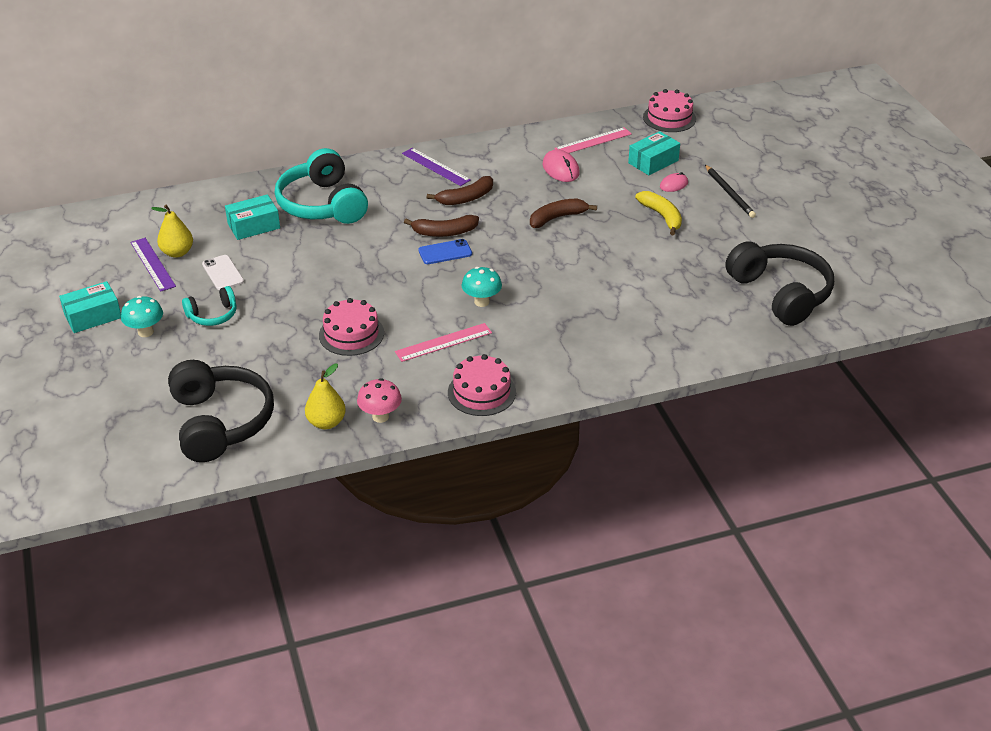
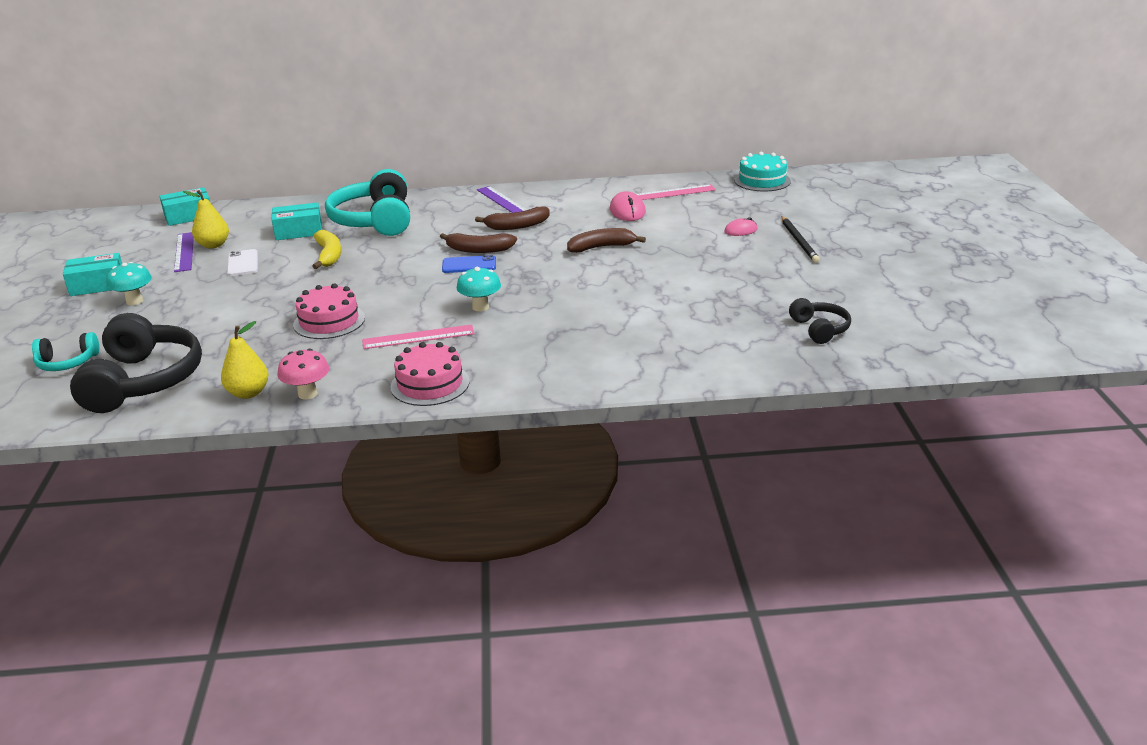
camera: 15 degrees right, 10 degrees down
turquoise headphones [182,286,237,326] -> turquoise headphones moved to [32,332,99,371]
turquoise box [628,131,680,175] -> turquoise box moved to [159,187,210,226]
yellow banana [635,191,682,235] -> yellow banana moved to [312,230,341,269]
pink cake [643,89,696,132] -> turquoise cake [734,152,791,192]
black headphones [725,241,834,326] -> black headphones [789,298,851,344], size x0.50

